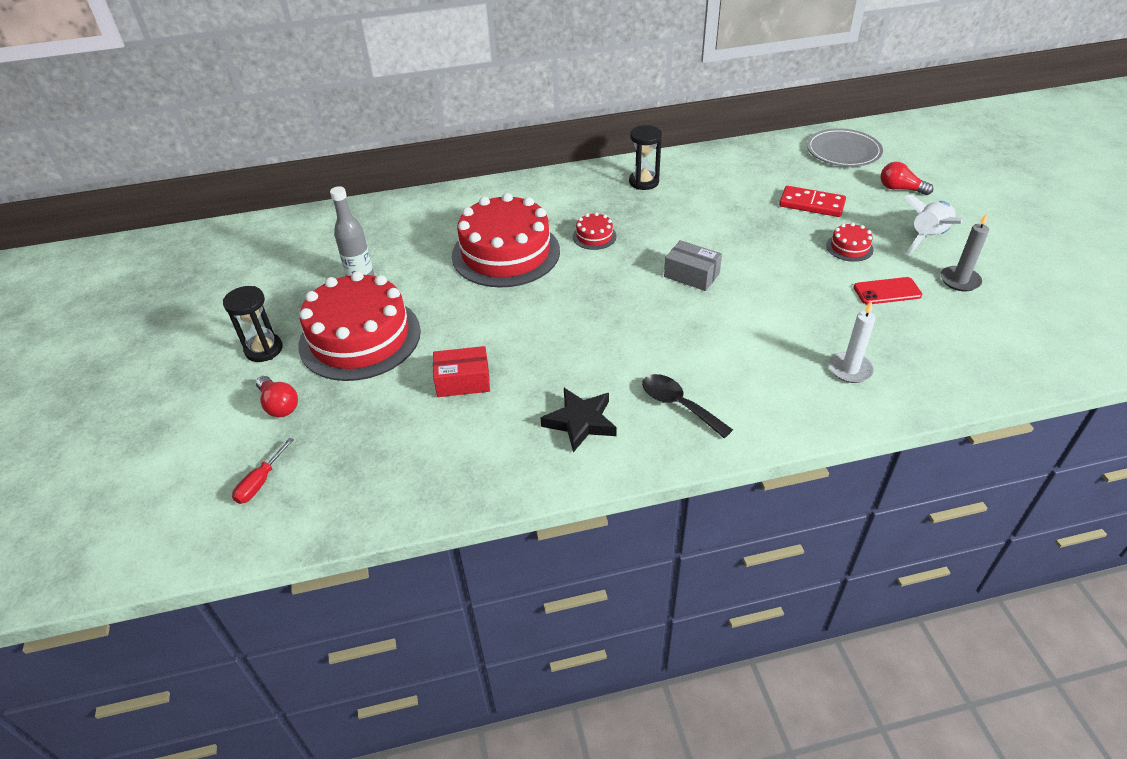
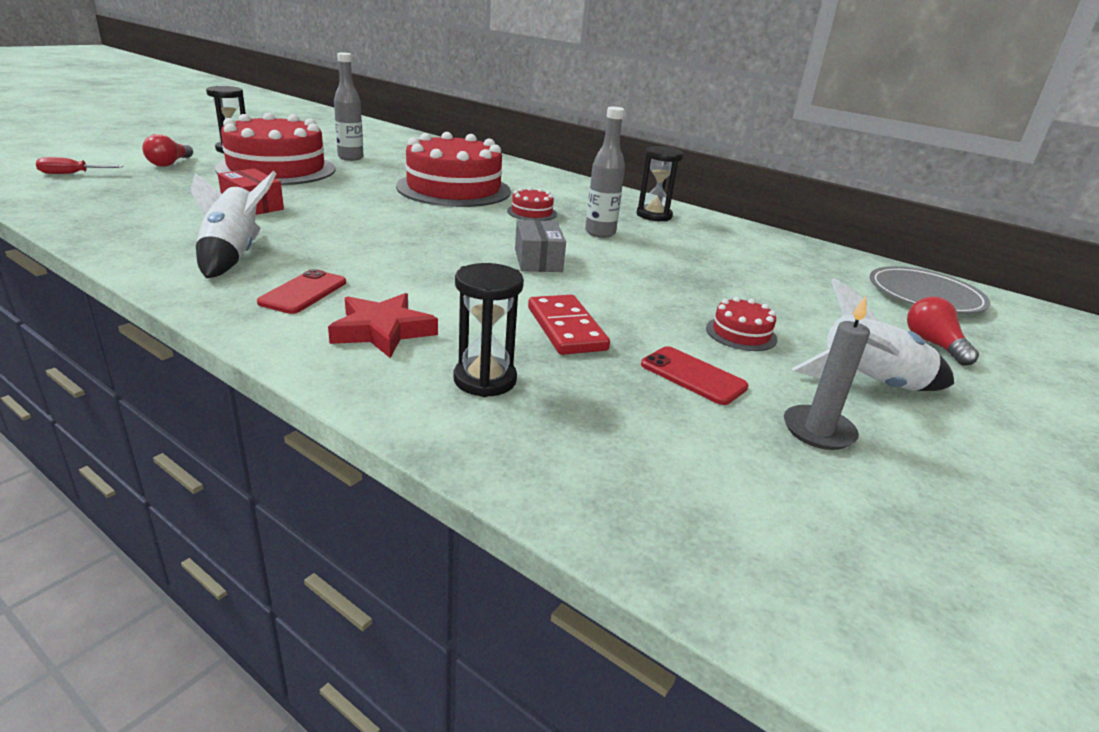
camera: 45 degrees right, 15 degrees down
black star [541,388,617,453] -> white rocket [191,171,277,278]
black spoon [642,374,733,438] -> red phone [257,269,346,314]
red domino [779,186,846,217] -> red domino moved to [528,295,610,355]
white candle [829,300,876,383] -> black hourglass [453,263,524,397]
none -> red star [328,293,438,358]
none -> grey bottle [585,107,625,238]

